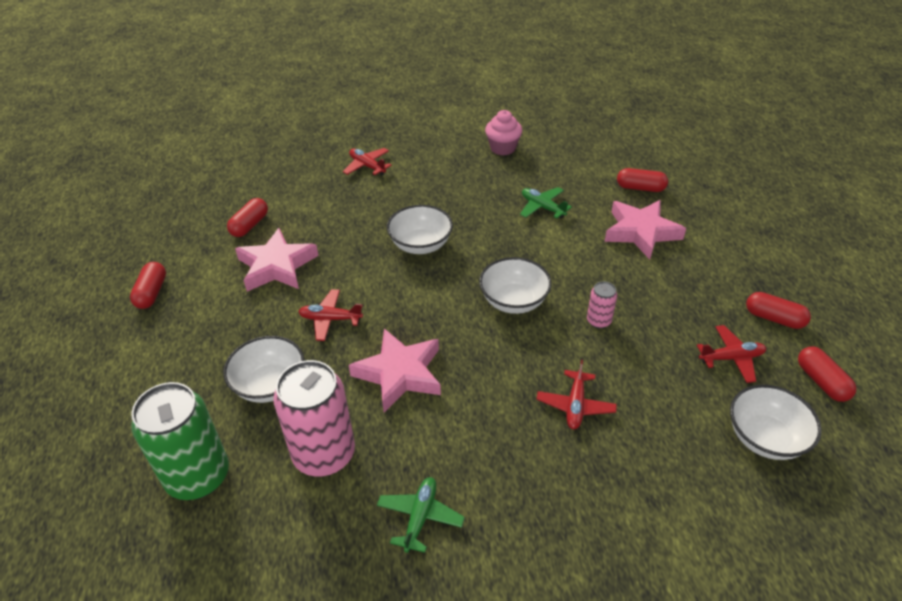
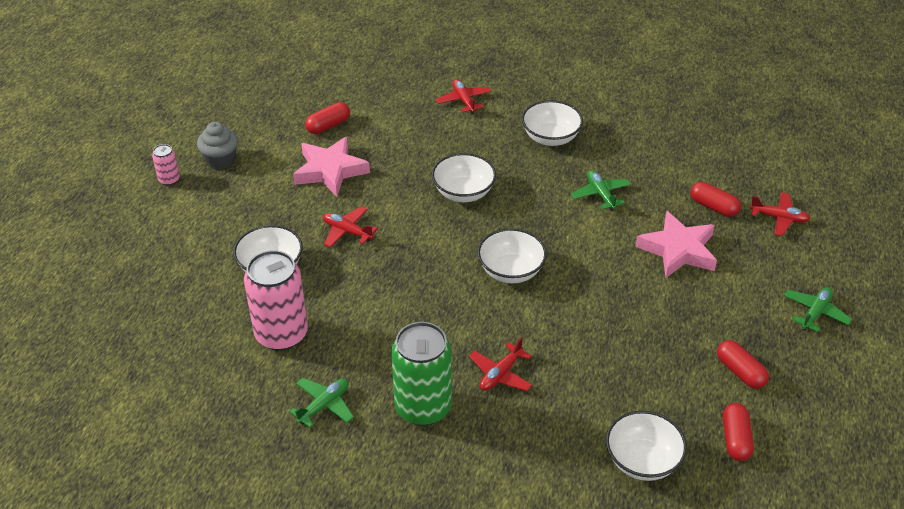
camera: 25 degrees right, 0 degrees up
red capsule [130,262,166,309] -> grey cupcake [197,122,238,169]
green can [131,382,229,500] -> green can moved to [391,322,452,426]
pink star [349,329,441,412] -> none
pink cupcake [485,110,522,156] -> none
pink can [587,281,617,328] -> pink can moved to [152,144,180,186]
red plane [697,325,766,383] -> red plane moved to [750,192,810,236]
none -> white bowl [522,100,583,146]
none -> green plane [784,287,852,332]

